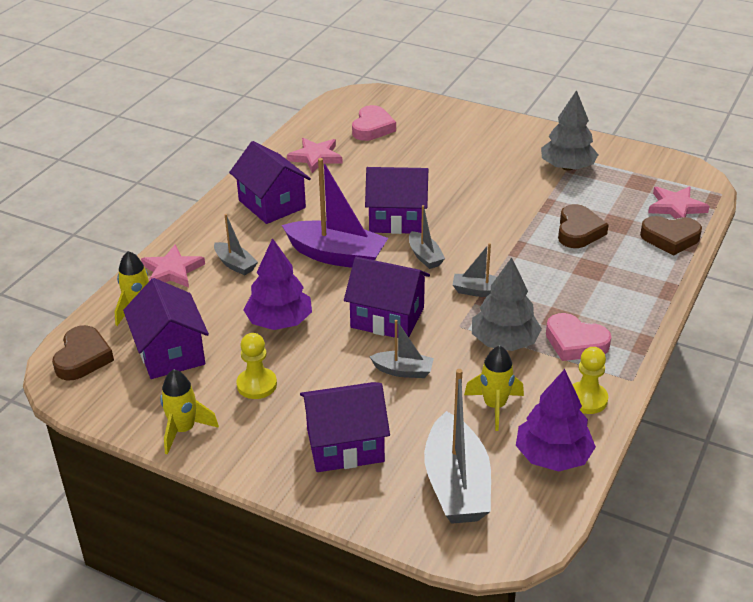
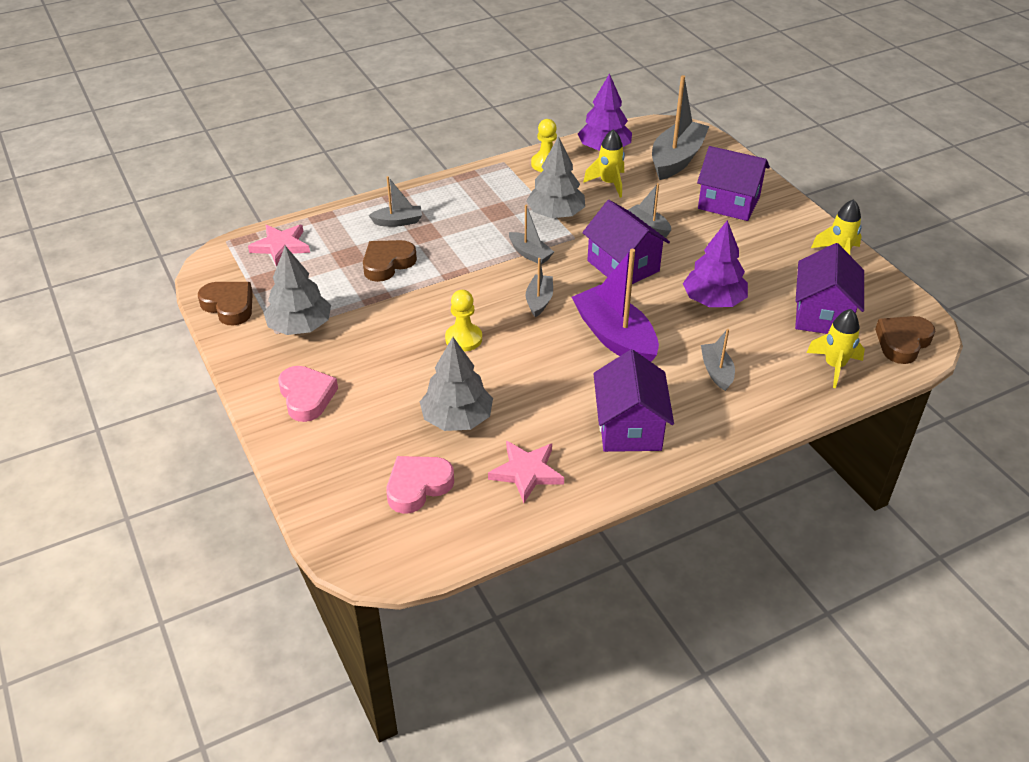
camera: 145 degrees left, 5 degrees up
pink star [141,245,205,287] -> none
yellow pawn [236,333,277,399] -> yellow pawn moved to [445,290,482,352]
purple house [365,167,428,234] -> none
pink heart [546,313,611,361] -> pink heart moved to [278,366,338,422]
brown heart [640,216,702,255] -> brown heart moved to [198,282,253,326]
none -> grey boat [368,176,422,227]
none -> grey tree [420,337,493,431]

